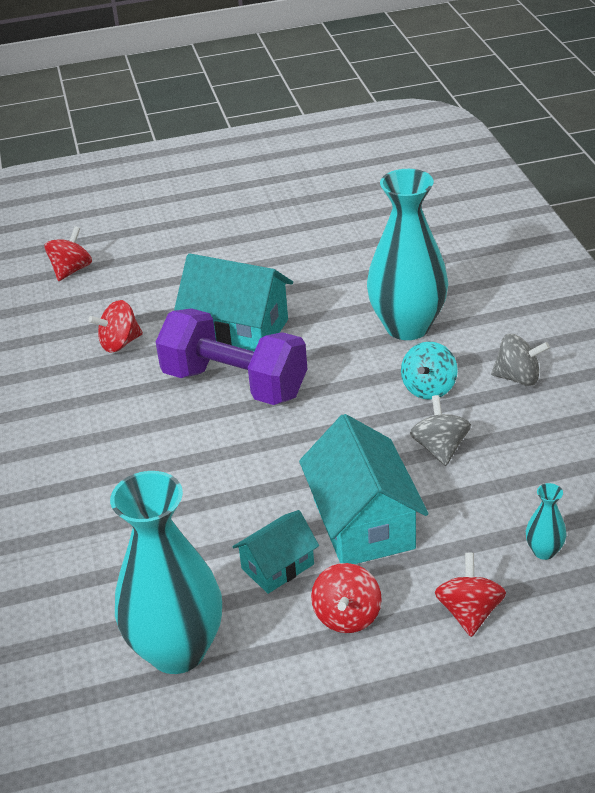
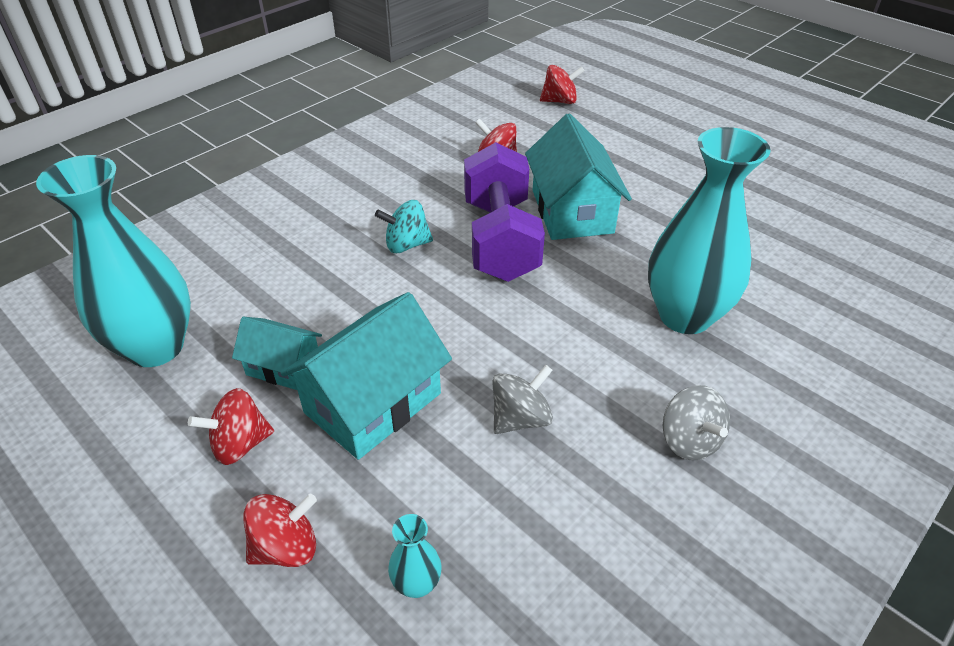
camera: 55 degrees right, 5 degrees up
turquoise spinning top [401,342,458,400] -> turquoise spinning top moved to [375,200,433,253]

